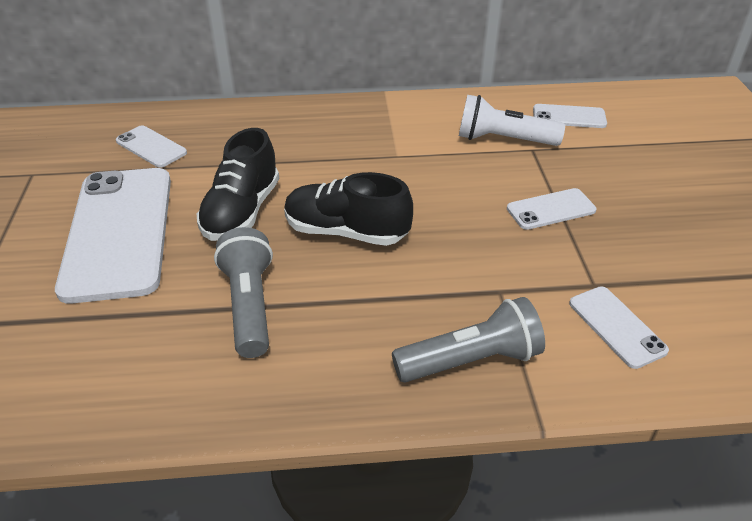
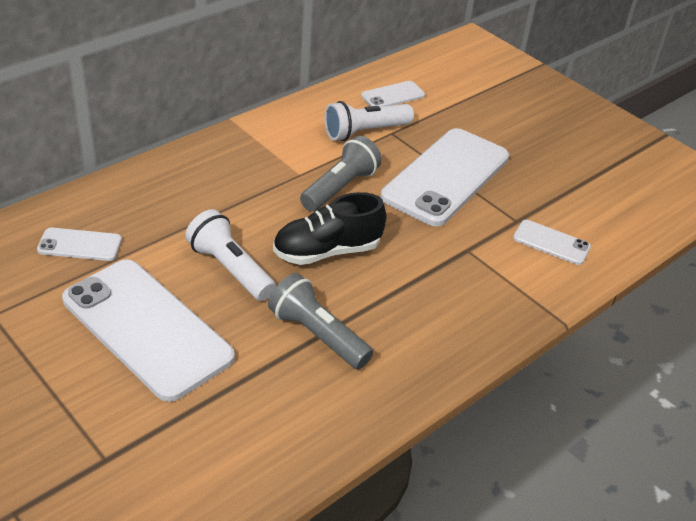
camera: 40 degrees left, 0 degrees up
black shoe [197,128,279,241] -> white flashlight [185,209,276,301]
grey flashlight [392,297,545,383] -> grey flashlight moved to [300,136,382,212]
white phone [507,188,597,230] -> white phone [381,128,509,227], size x2.19

